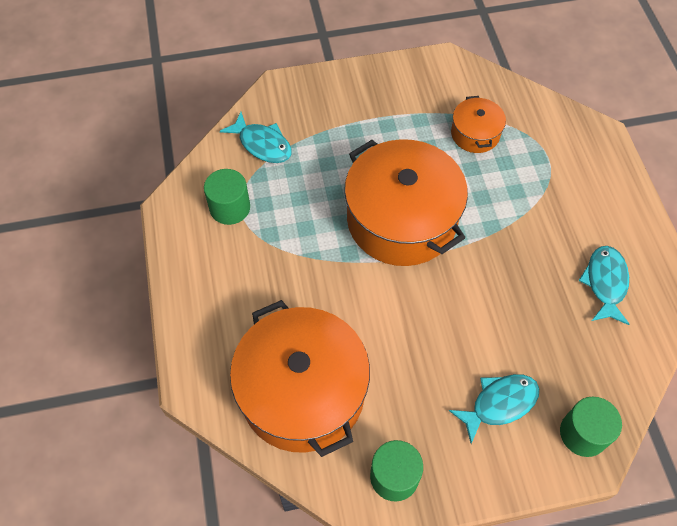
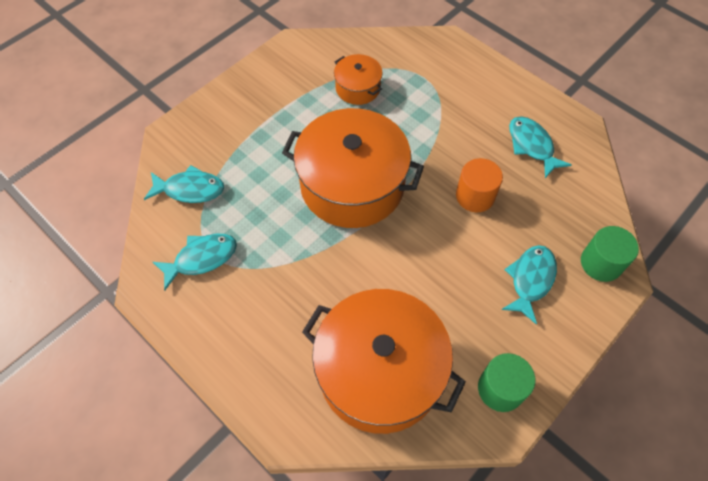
camera: 35 degrees left, 0 degrees up
green cylinder [204,169,250,225] -> turquoise fish [153,233,237,291]
none -> orange cylinder [456,158,503,212]

